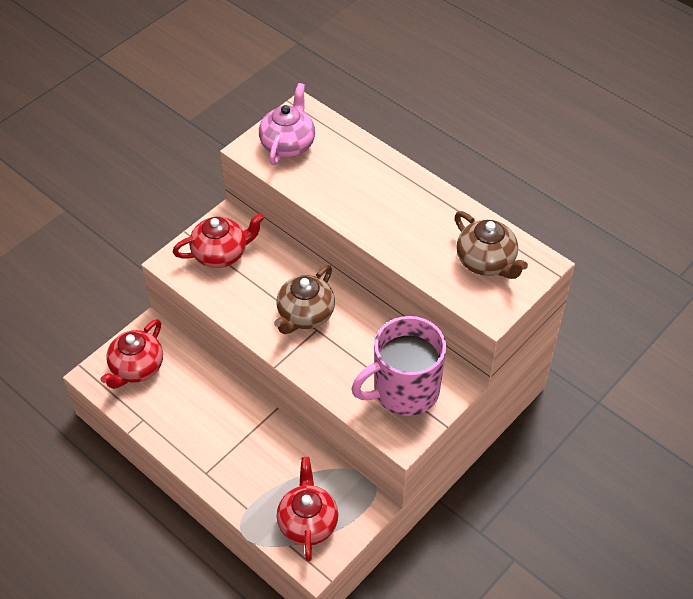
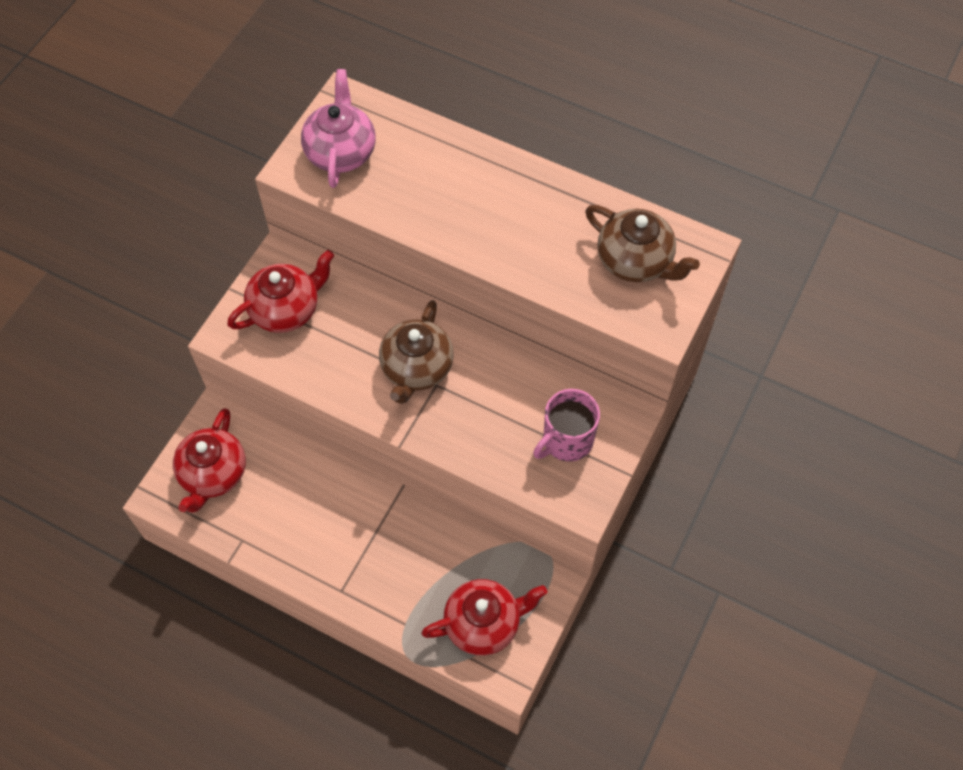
camera: 15 degrees left, 10 degrees up
red teapot [277,457,338,562] -> red teapot turned 90 degrees clockwise [421,579,547,656]
pink mug [351,316,446,416] -> pink mug [533,389,600,462], size x0.62

